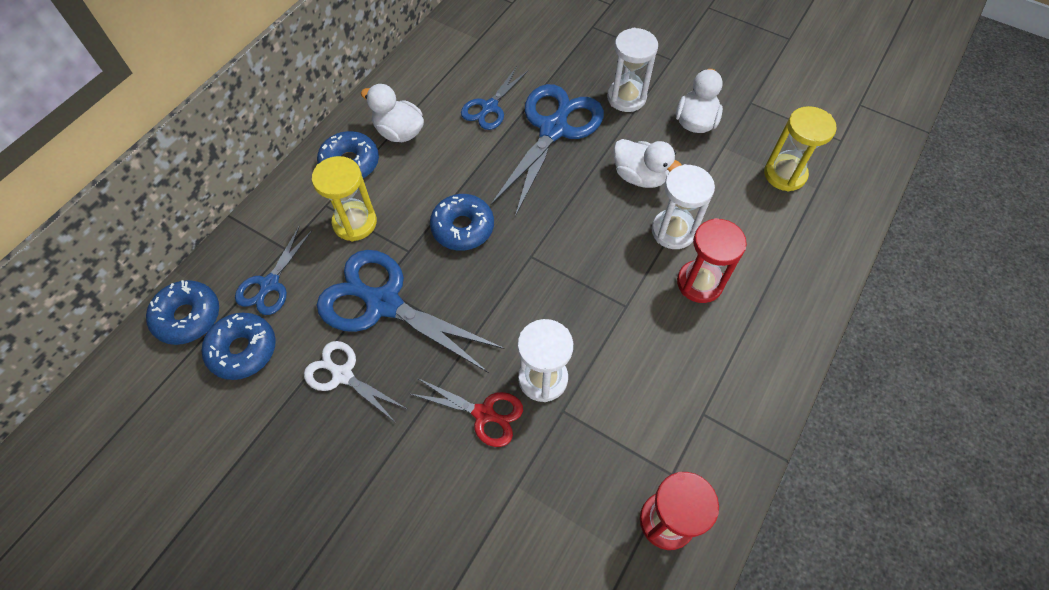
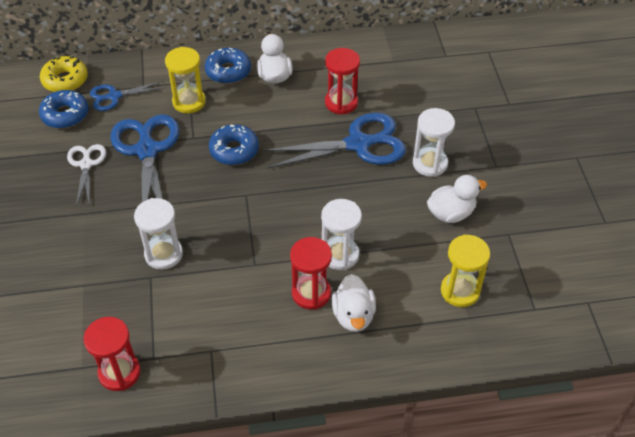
camera: 50 degrees right, 10 degrees down
blue donut [146,280,219,345] -> yellow donut [40,56,88,92]
red scissors [411,378,523,447] -> none
blue scissors [461,67,528,130] -> red hourglass [325,48,360,115]
white duck [613,139,681,188] -> white duck moved to [332,274,376,332]

